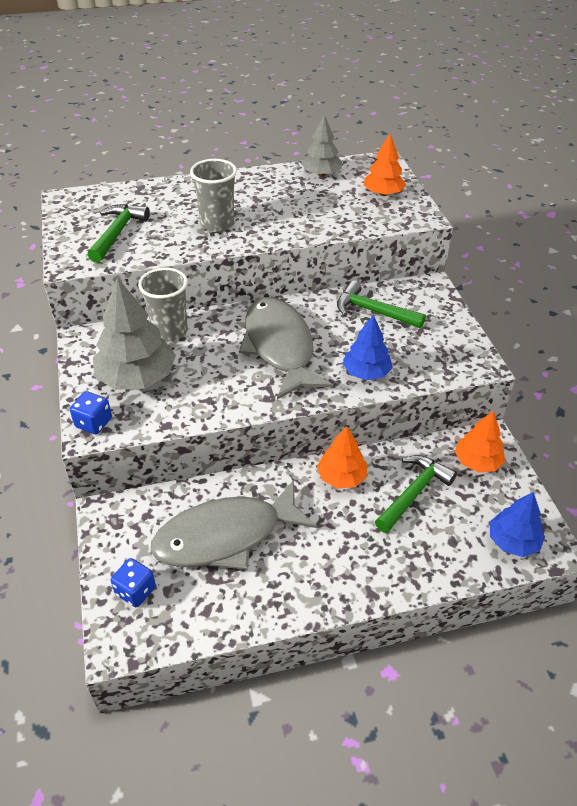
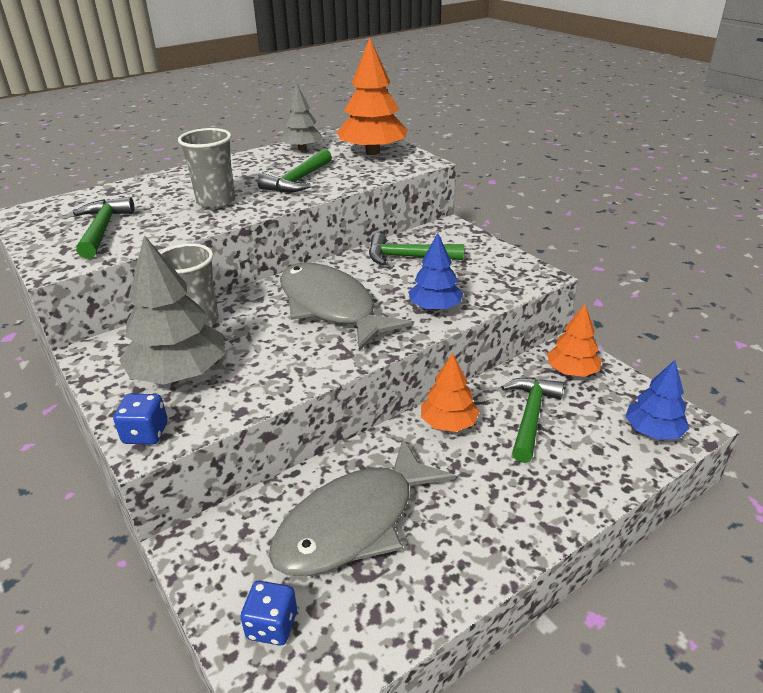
camera: 20 degrees left, 10 degrees down
orange tree [364,134,406,196] -> orange tree [337,37,408,155], size x1.63
none -> green hammer [257,149,332,193]

